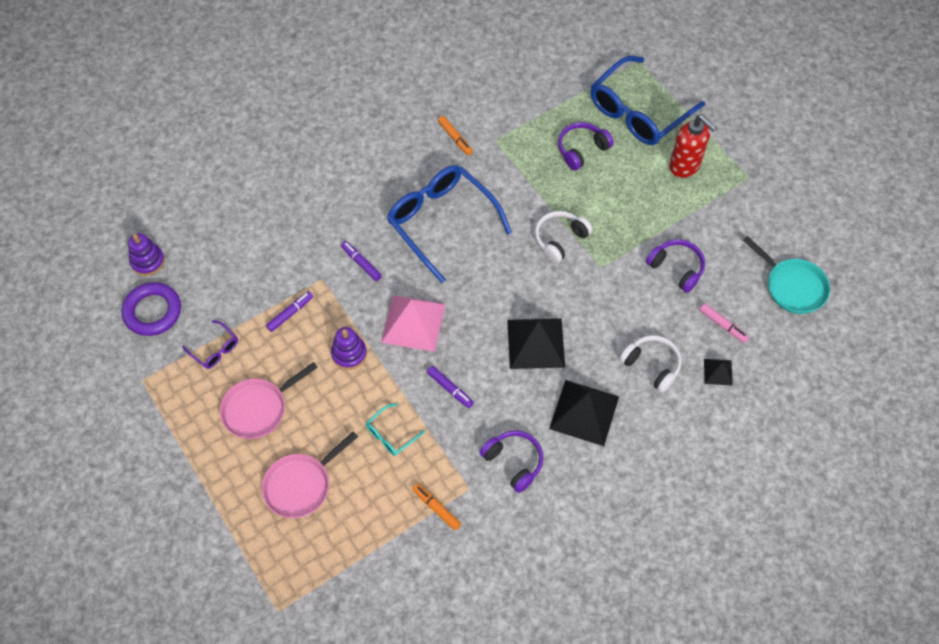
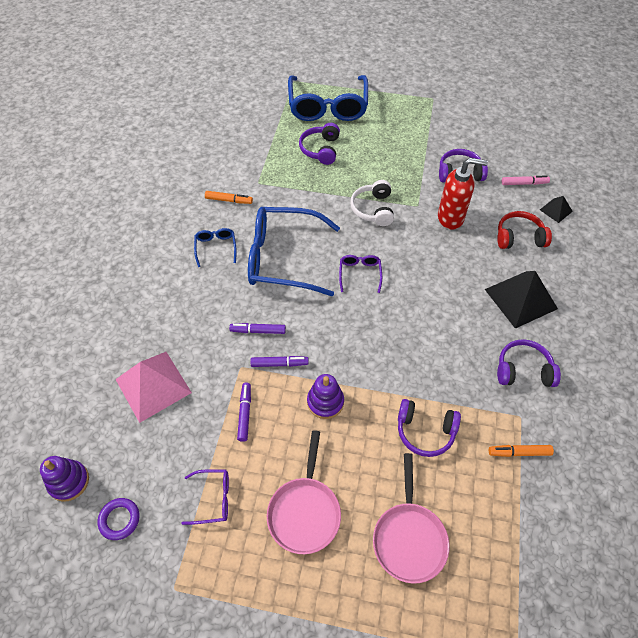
camera: 45 degrees left, 5 degrees down
purple ring [122,282,181,336] -> purple ring [98,498,139,540], size x0.59
turquoise glasses [366,403,425,456] -> purple headphones [398,399,461,457]
pink pyramid [381,295,445,352] -> pink pyramid moved to [115,352,192,423]
purple marker [427,366,474,408] -> purple marker moved to [250,356,309,367]
black pyramid [507,318,565,369] -> none
white headphones [619,335,681,393] -> red headphones [497,211,552,249]
red soap dispenser [669,115,717,178] -> red soap dispenser moved to [438,158,488,230]
turquoise pan [743,236,830,314] -> none
none -> blue glasses [194,228,237,267]
none -> purple glasses [339,255,382,293]

